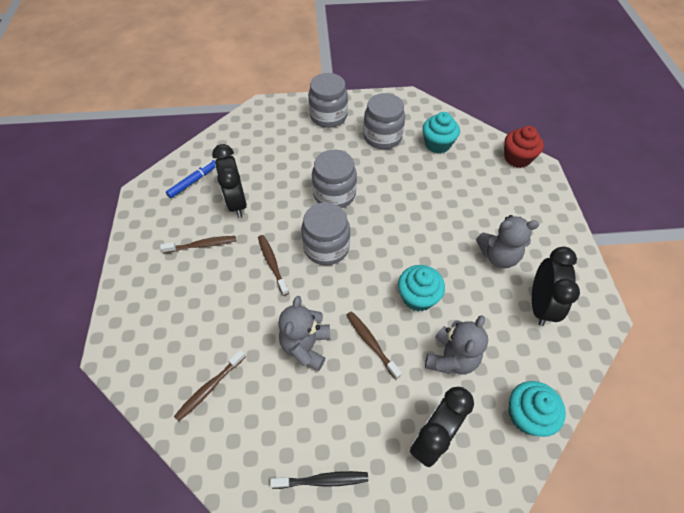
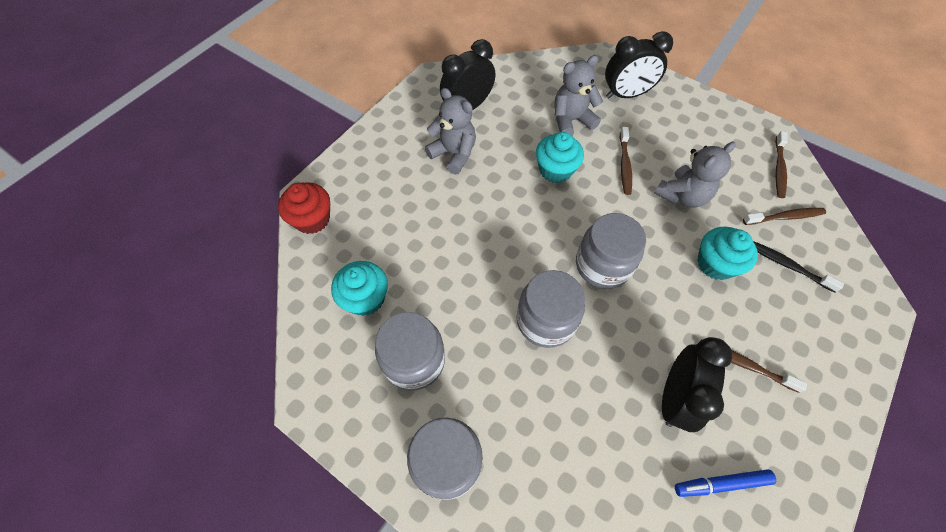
camera: 140 degrees left, 5 degrees up
brown toothbrush [258,235,289,296] -> brown toothbrush moved to [775,131,787,198]
black toothbrush [270,471,368,489] -> black toothbrush moved to [753,241,844,293]
turquoise cupcake [509,381,566,437] -> turquoise cupcake moved to [697,227,758,280]

